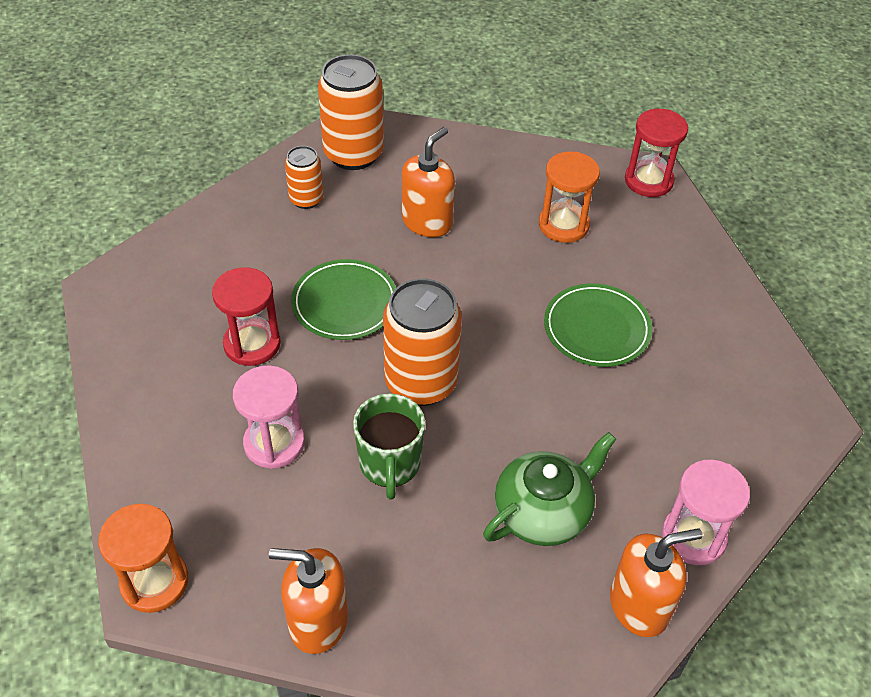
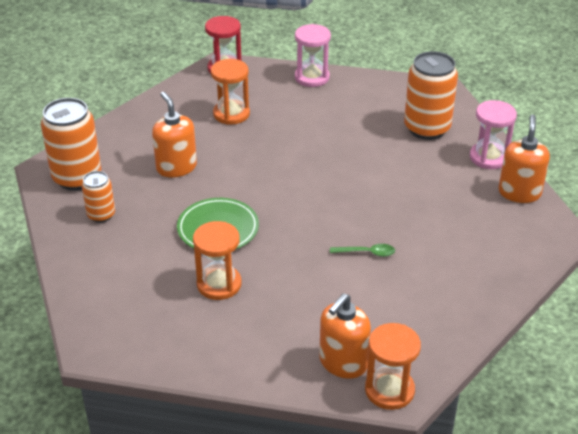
camera: 60 degrees left, 10 degrees down
red hourglass [212,267,281,366] -> orange hourglass [193,221,241,300]
pink hourglass [233,365,305,469] -> pink hourglass moved to [295,24,331,87]
orange soap dispenser [269,548,348,654] -> orange soap dispenser moved to [319,293,371,379]
green mug [353,393,425,500] -> green spoon [330,244,395,257]
orange can [383,278,462,406] -> orange can moved to [404,51,458,140]
green teapot [483,432,616,546] -> none
green plate [544,283,652,367] -> none

